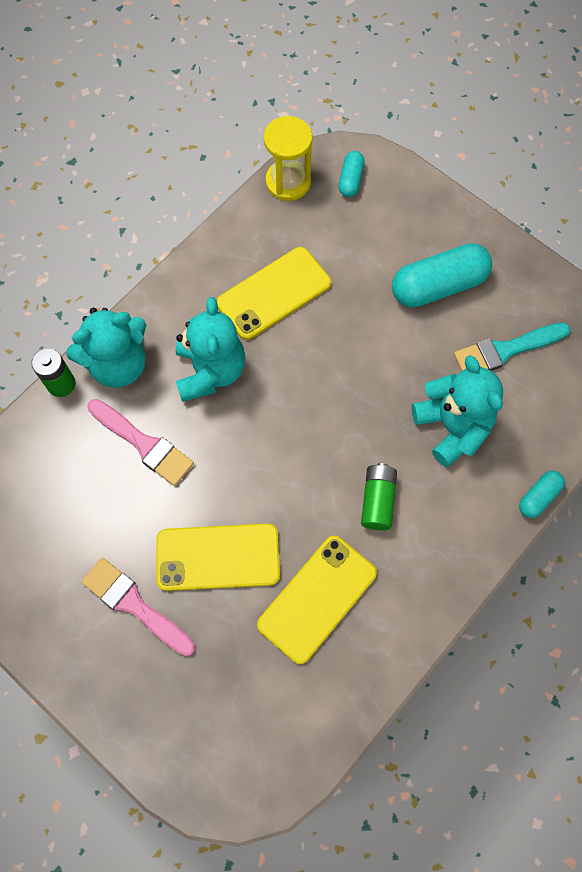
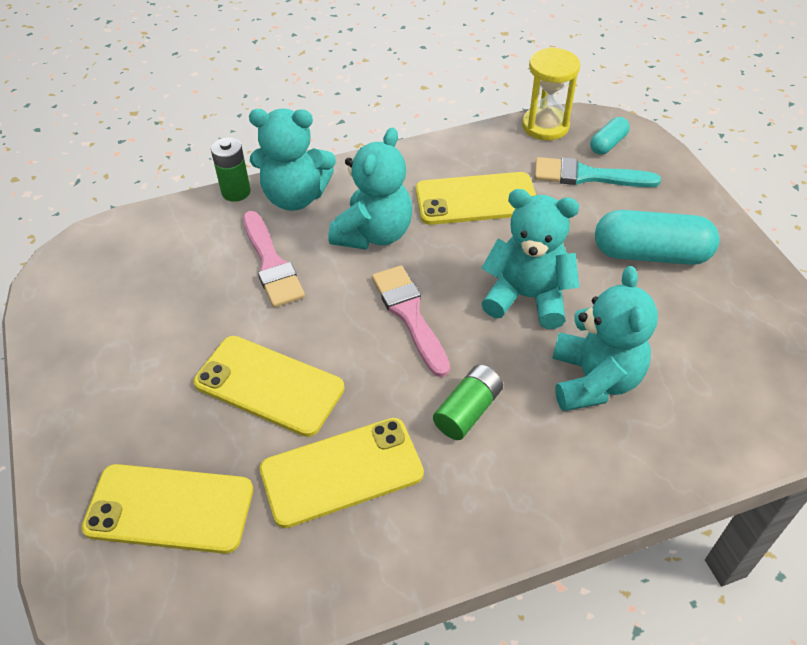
camera: 30 degrees right, 20 degrees down
pink brush [81,557,195,656] -> pink brush moved to [372,265,450,377]
turquoise brush [454,322,570,371] -> turquoise brush moved to [534,157,661,187]
turquoise capsule [519,471,565,518] -> none
none -> yellow phone [81,464,253,554]
none -> turquoise teddy bear [481,189,579,329]

